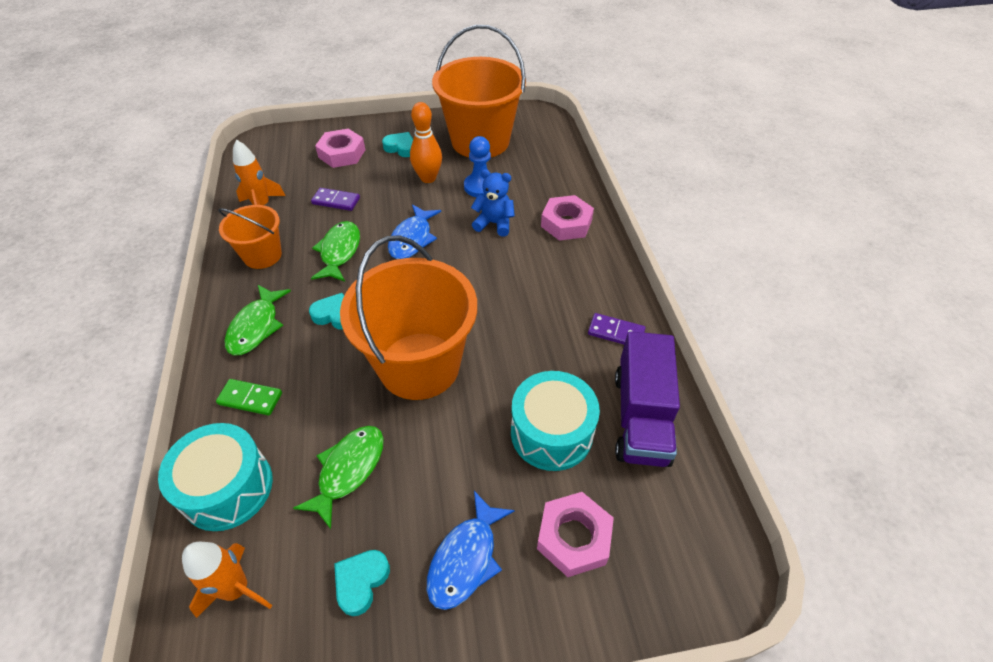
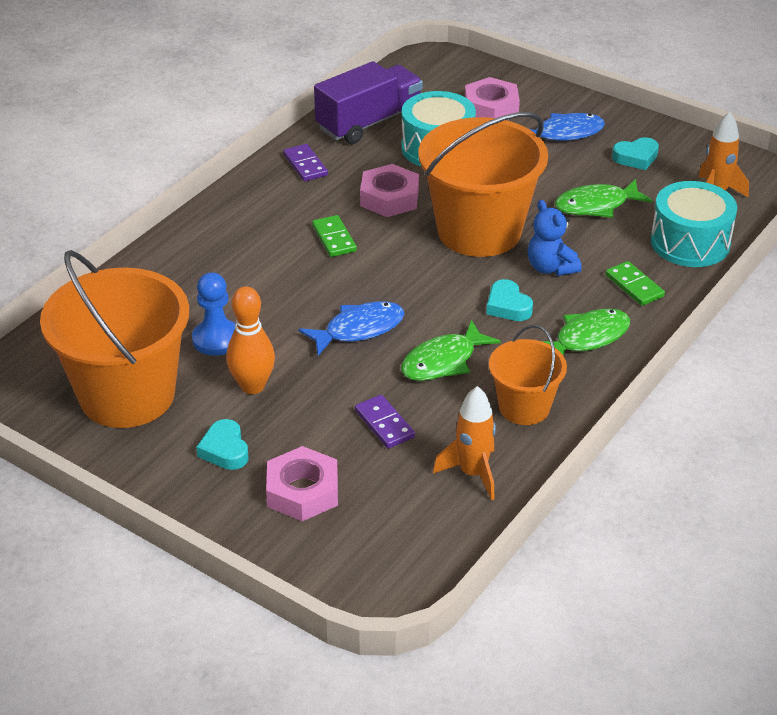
camera: 135 degrees left, 10 degrees down
blue teddy bear [471,169,515,236] -> blue teddy bear moved to [528,200,581,276]
pink nut [541,195,594,241] -> pink nut moved to [360,164,419,217]
none -> green domino [312,215,357,257]

